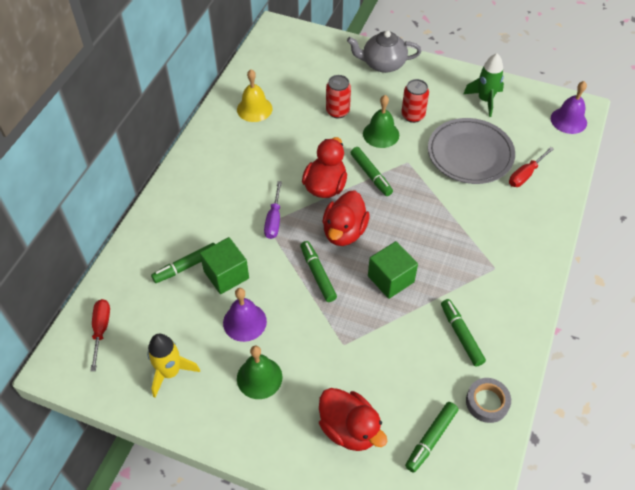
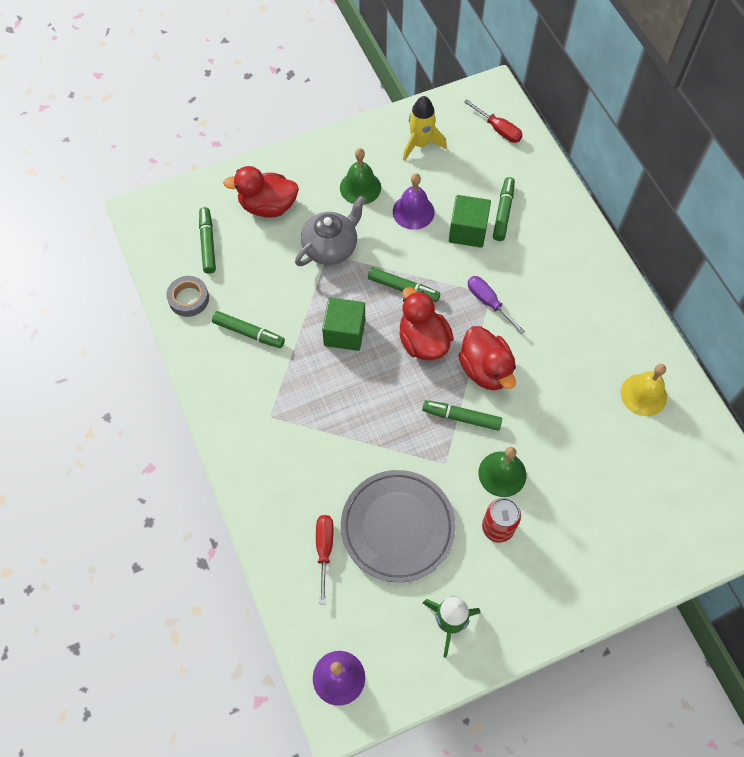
camera: 135 degrees right, 10 degrees up
red can [326,75,351,118] -> none
grey teapot [347,31,421,73] -> grey teapot moved to [295,196,366,266]

